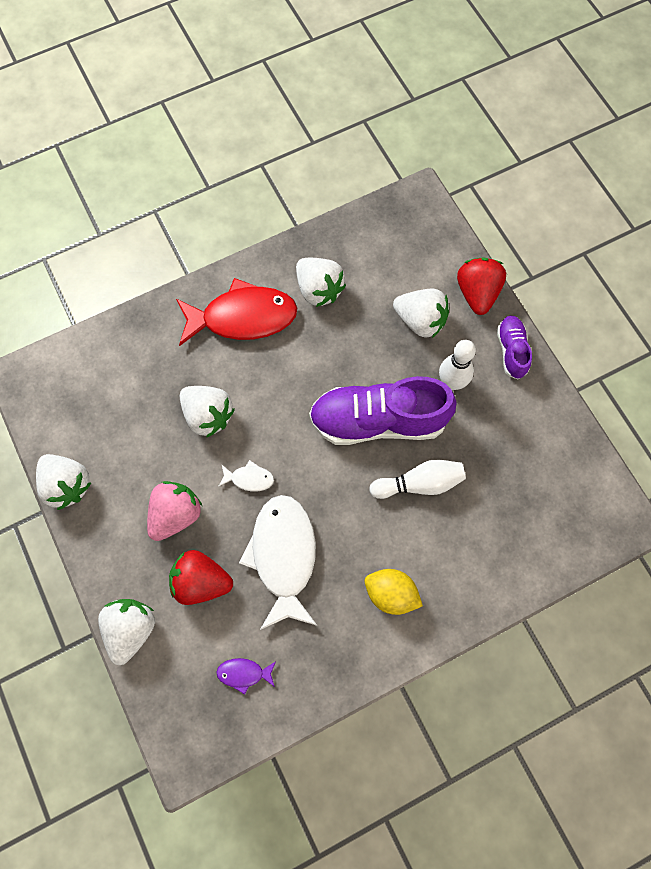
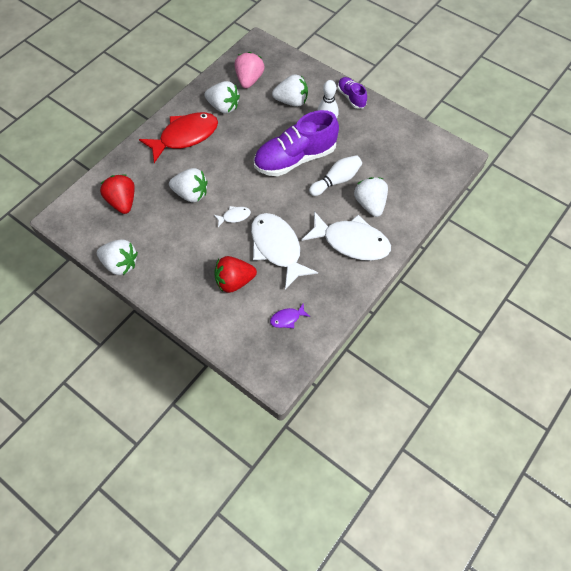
camera: 25 degrees left, 10 degrees down
white strawberry [98,599,155,665] -> white strawberry moved to [354,177,388,217]
pink strawberry [147,481,202,541] -> pink strawberry moved to [235,52,265,89]
yellow lemon [365,569,423,615] -> white fish [302,211,391,261]
red strawberry [457,258,506,315] -> red strawberry moved to [100,175,135,214]

